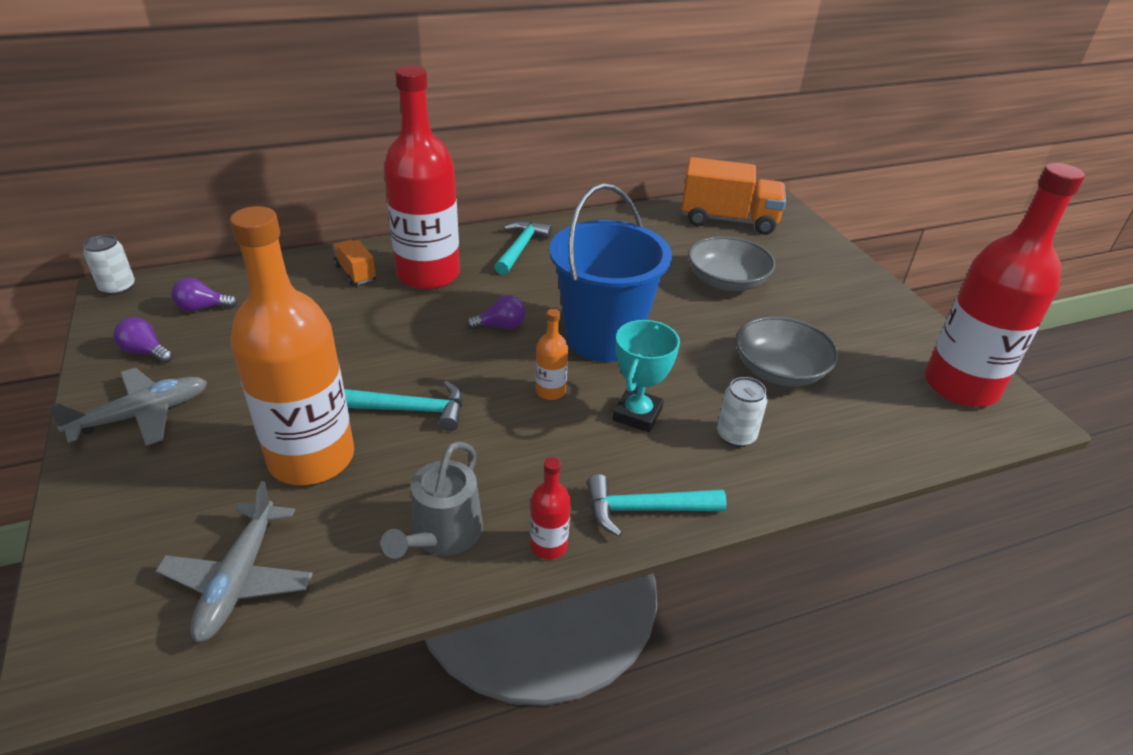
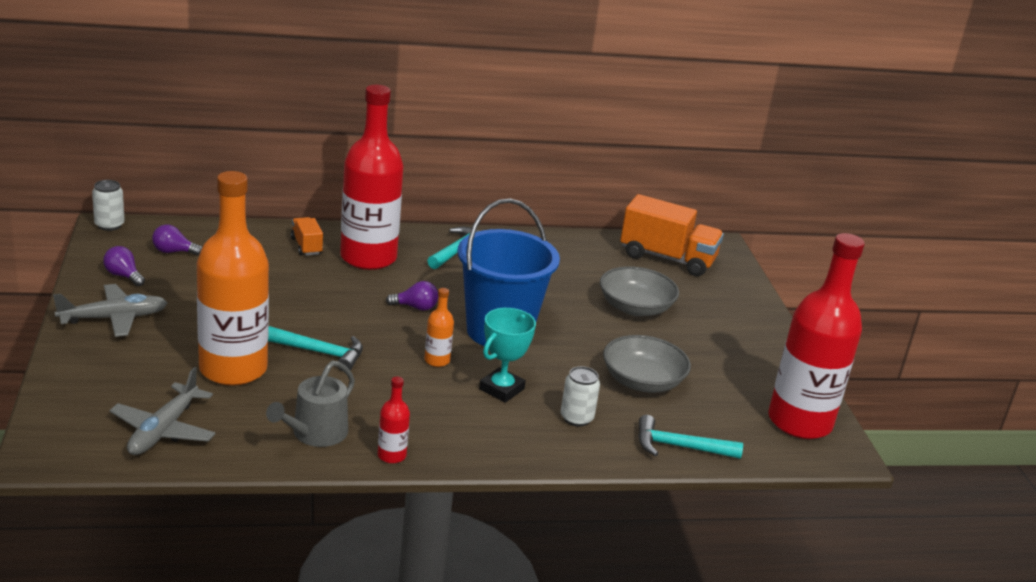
camera: 10 degrees right, 10 degrees down
turquoise hammer [587,474,727,537] -> turquoise hammer moved to [638,415,743,459]

